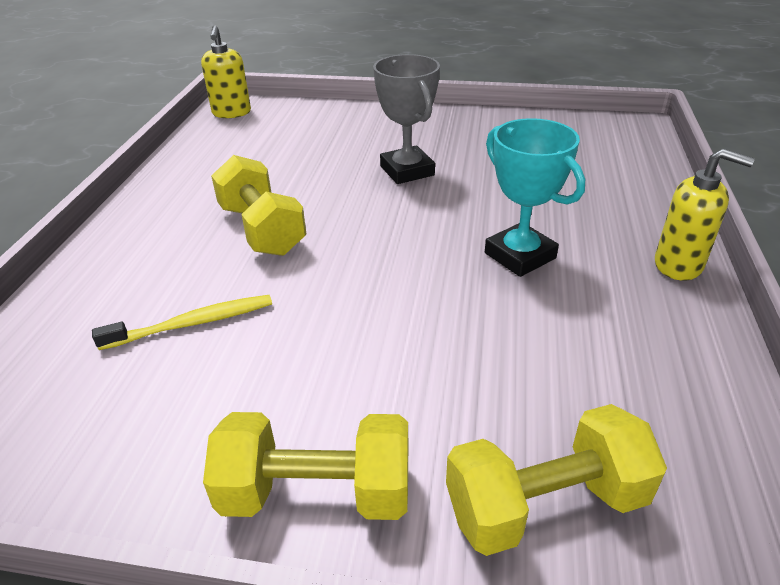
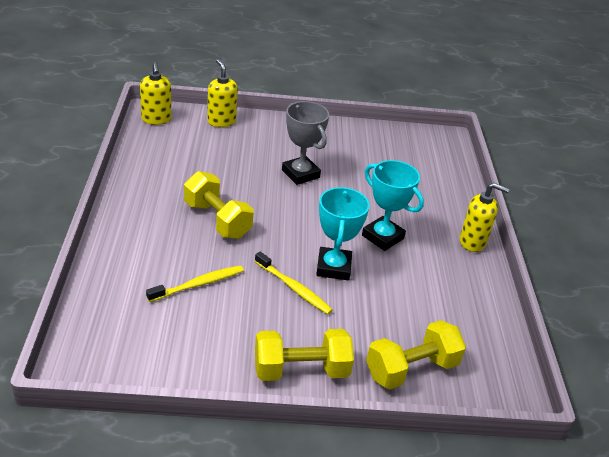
camera: 15 degrees left, 0 degrees up
none -> yellow soap dispenser [207,59,238,127]
none -> yellow toothbrush [255,252,333,315]
none -> turquoise trophy [316,187,370,280]

